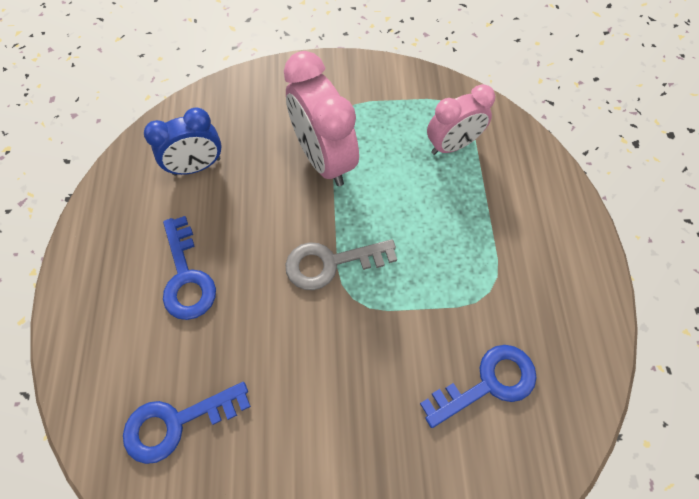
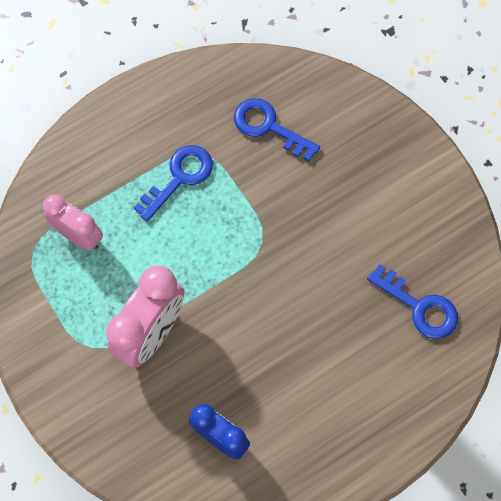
camera: 120 degrees left, 5 degrees up
blue key [163,216,216,320] -> blue key moved to [134,145,213,222]
grey key [286,239,397,290] -> none

